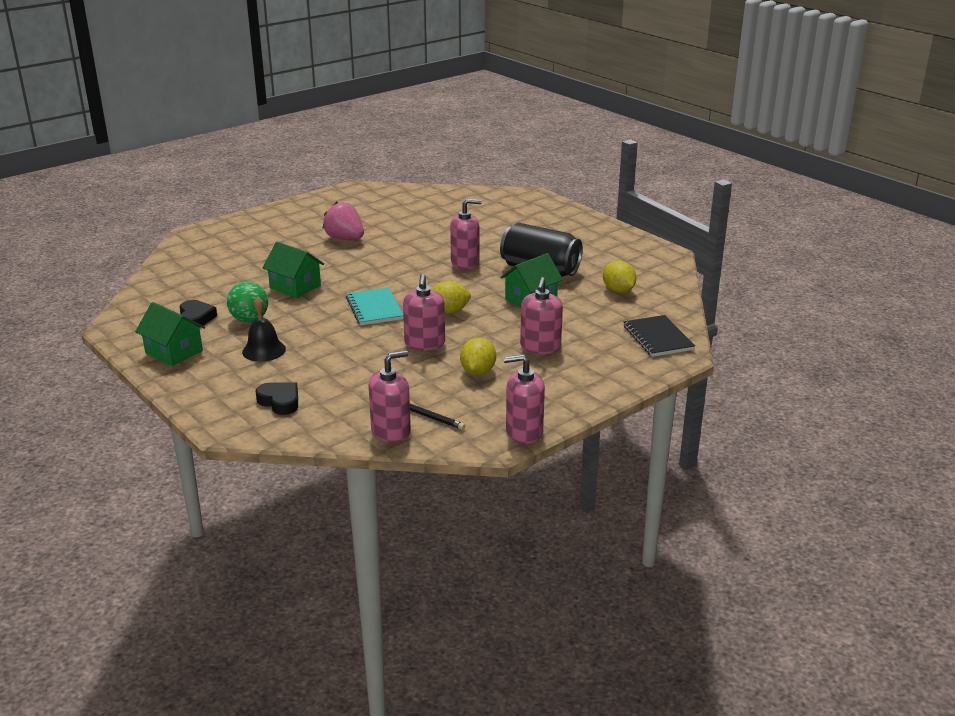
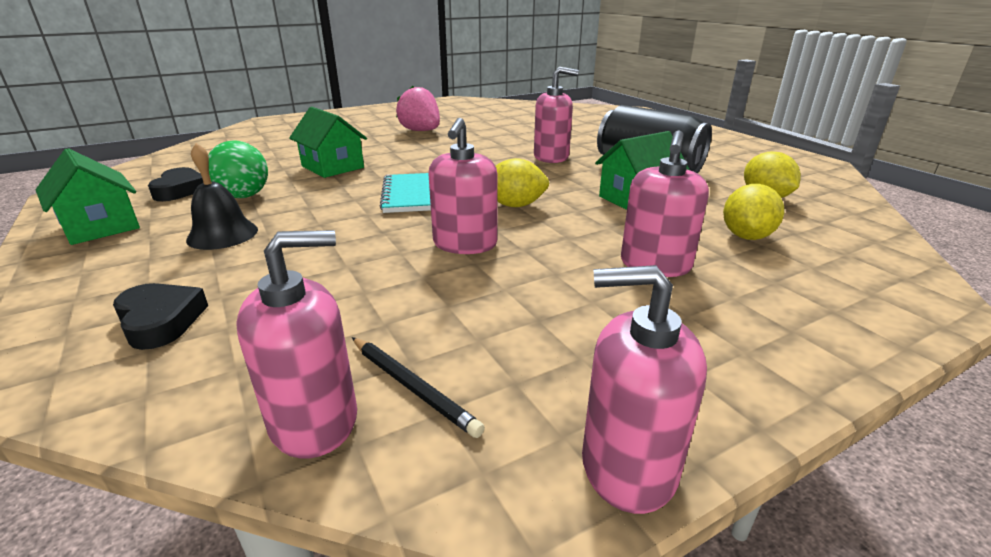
camera: 10 degrees right, 0 degrees up
yellow lemon [460,337,496,375] -> yellow lemon moved to [723,184,784,240]
black notebook [624,315,695,357] -> none

